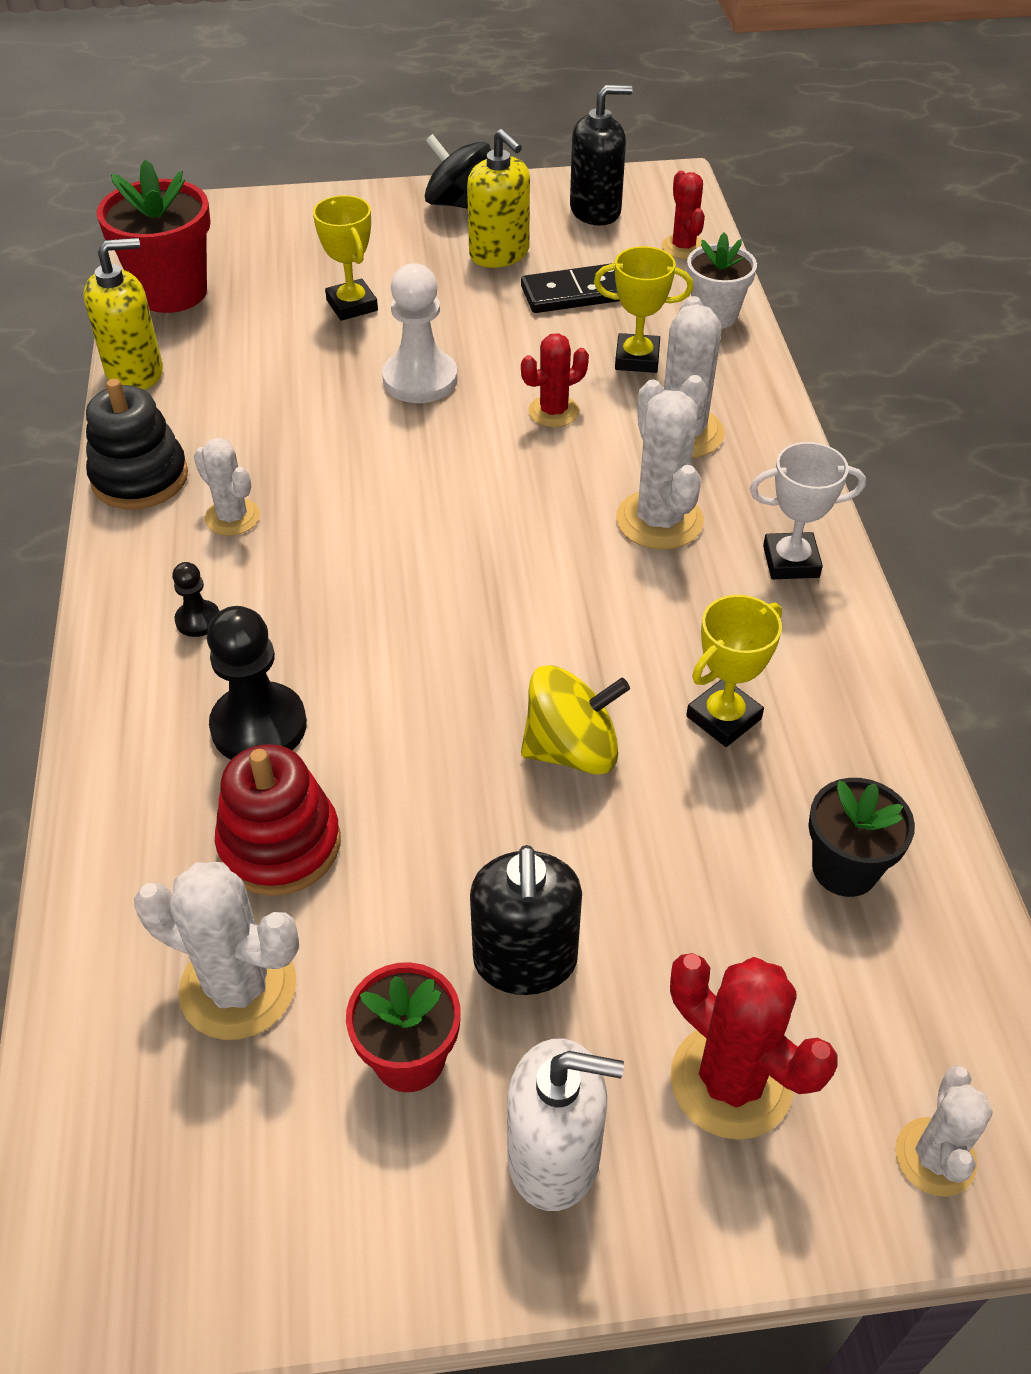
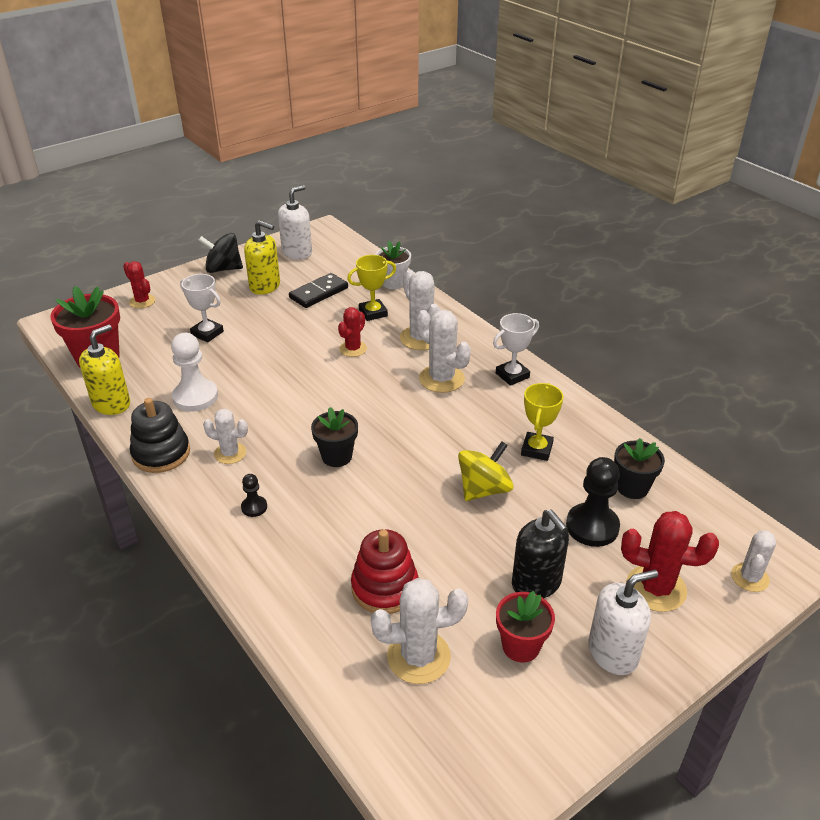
camera: 30 degrees left, 10 degrees down
black pawn [207,606,307,760] -> black pawn moved to [566,457,620,547]
yellow trophy [313,195,378,321] -> white trophy [180,274,224,342]
white pawn [382,263,458,403] -> white pawn moved to [171,333,218,412]
black soap dispenser [570,85,633,225] -> white soap dispenser [278,185,312,260]
red cactus [662,171,705,259] -> red cactus moved to [123,261,155,308]
white cactus [895,1065,993,1197] -> white cactus turned 45 degrees clockwise [731,530,776,592]
none -> black flower pot [311,407,358,467]

